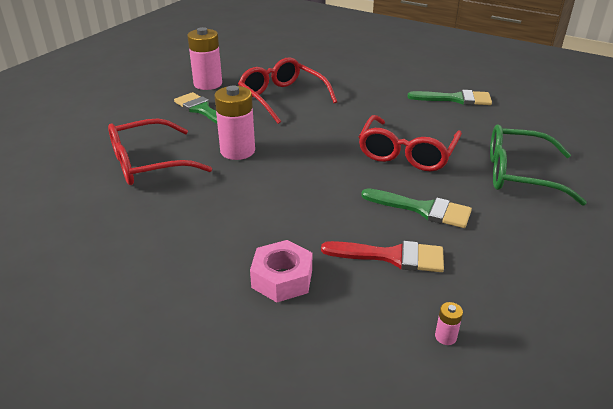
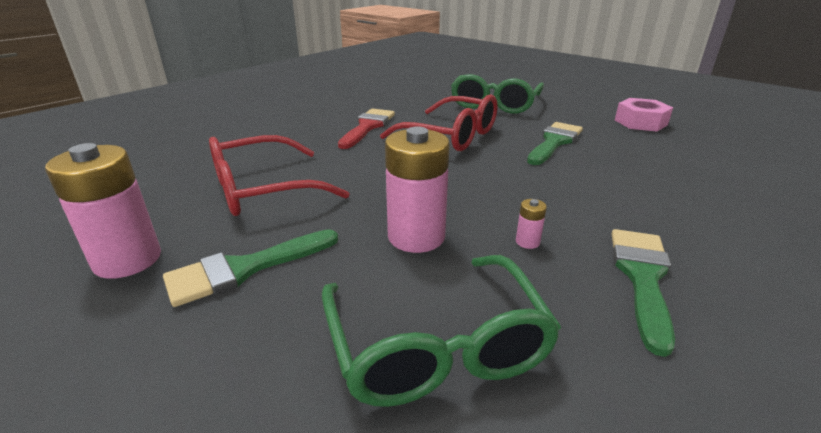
camera: 80 degrees left, 5 degrees down
red glasses [108,119,212,185] -> green glasses [322,255,561,407]
pink nut [250,240,312,302] -> pink nut moved to [615,98,673,132]
red brush [321,241,444,272] -> red brush moved to [338,109,395,149]
green brush [407,90,492,105] -> green brush moved to [611,229,675,357]
pink battery [435,302,463,345] -> pink battery moved to [516,199,547,249]

